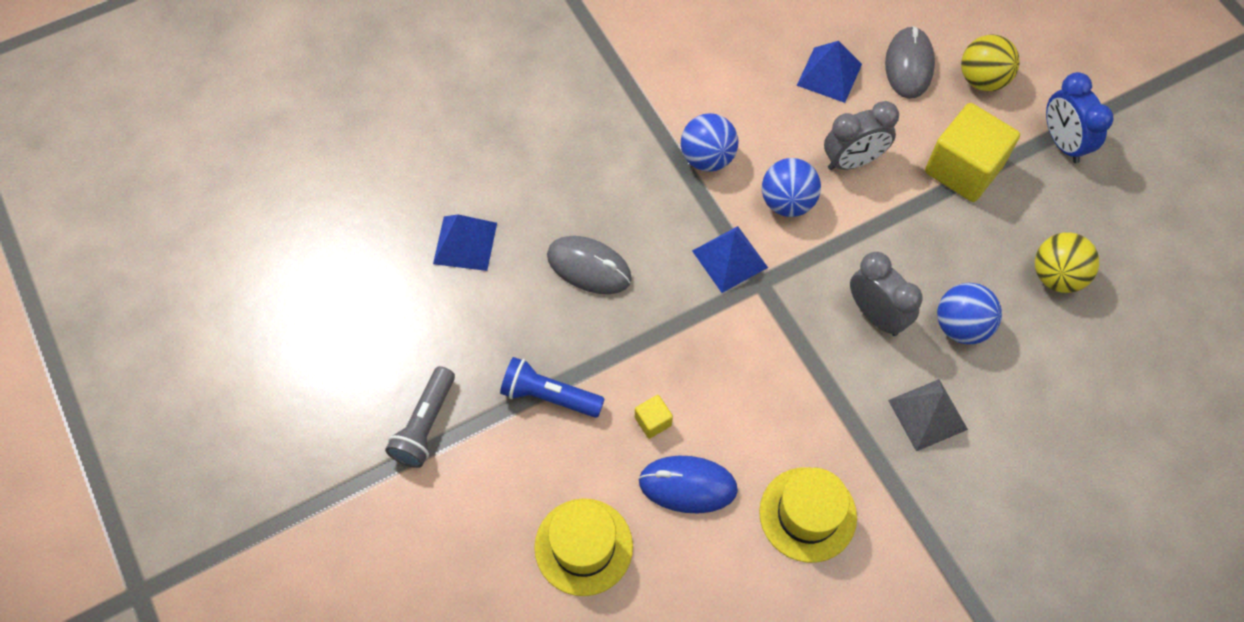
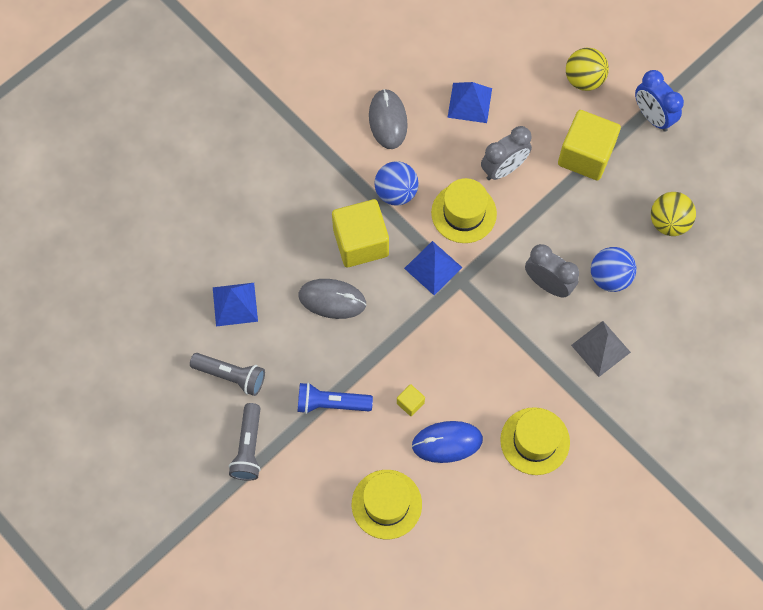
camera: 15 degrees left, 5 degrees up
blue ball [762,158,821,217] -> yellow hat [431,178,497,243]
grey mouse [885,26,935,99] -> grey mouse moved to [369,89,408,149]
none -> grey flashlight [190,353,265,396]
none -> yellow cube [332,199,389,267]

